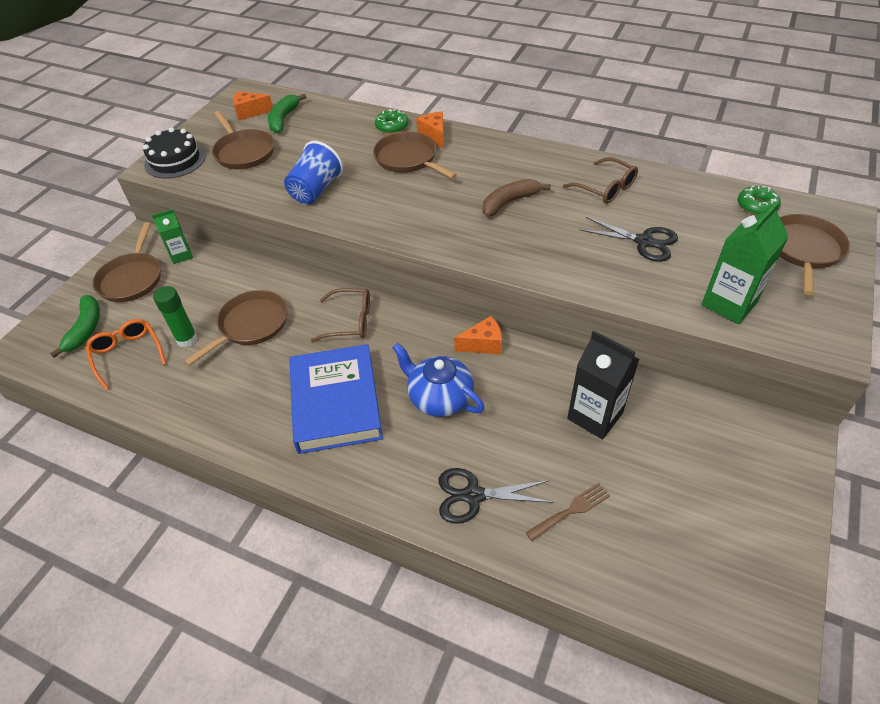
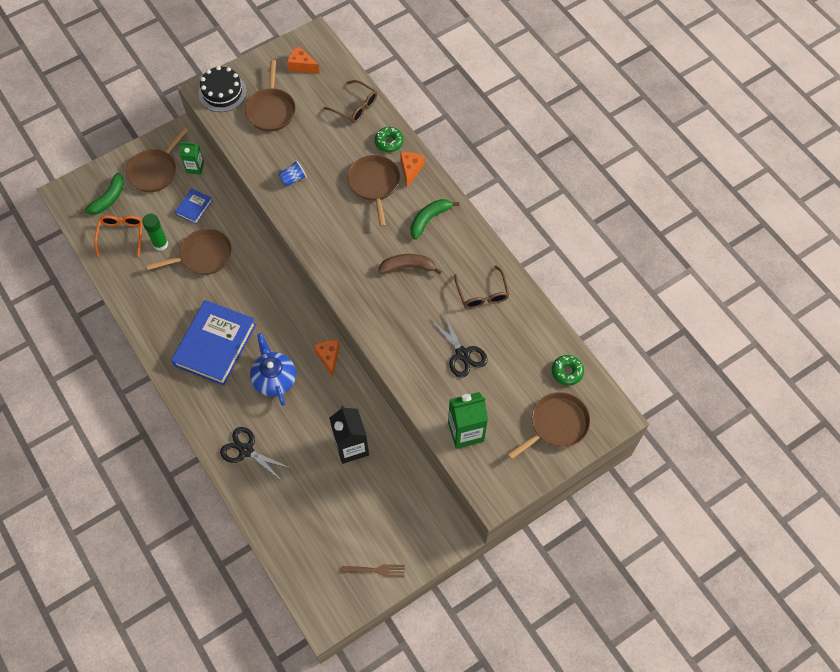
camera: 30 degrees right, 15 degrees up
green banana [268,94,306,133] -> green banana moved to [411,199,459,240]
blue cup [284,141,343,204] -> blue cup [279,160,307,187], size x0.57
brown glasses [311,288,370,342] -> brown glasses moved to [324,80,377,123]
orange cheese [454,316,502,354] -> orange cheese turned 120 degrees counterclockwise [313,340,339,377]
brown fork [525,483,610,541] -> brown fork moved to [341,564,405,577]
none -> blue book [175,189,212,224]

